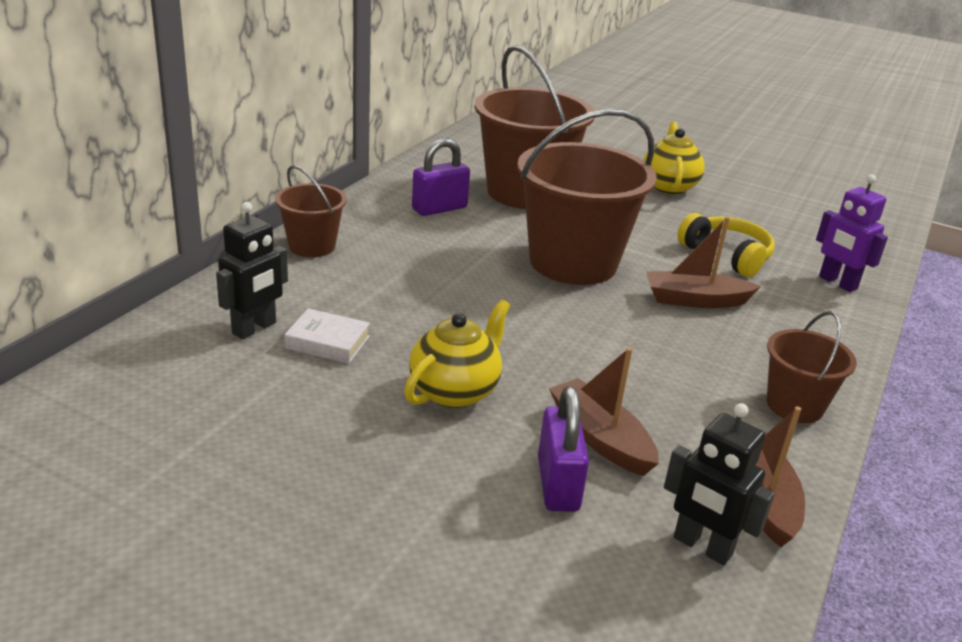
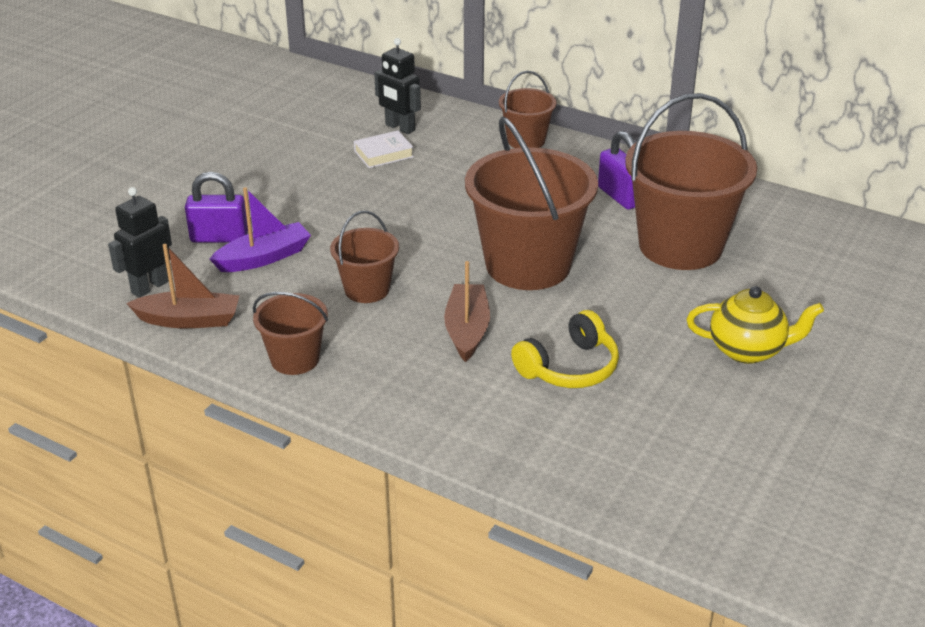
camera: 95 degrees right, 5 degrees up
white book [284,308,370,364] -> white book turned 45 degrees clockwise [354,131,414,168]
yellow teapot [404,299,510,408] -> none
brown boat [549,347,659,476] -> purple boat [209,187,311,272]
purple robot [816,175,888,292] -> none
none -> brown bucket [330,211,399,303]

